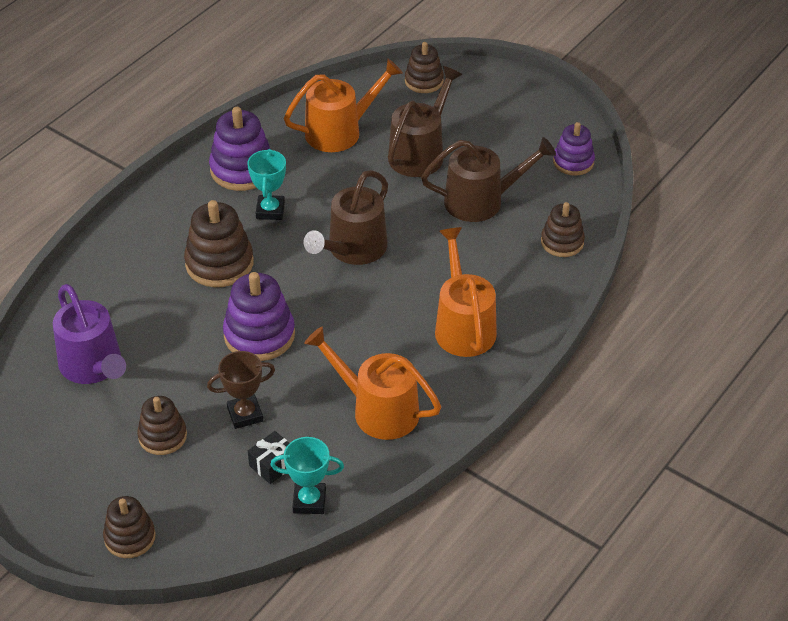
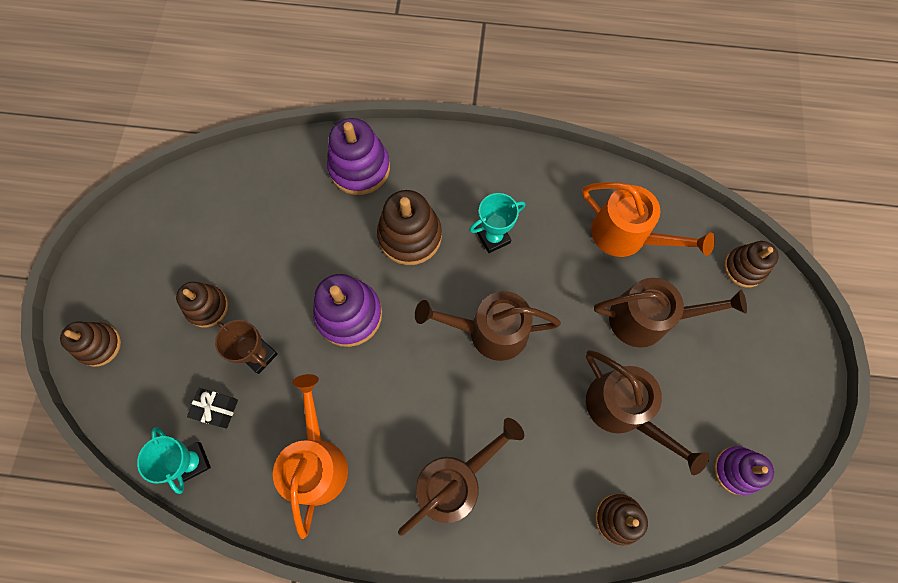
camera: 60 degrees right, 25 degrees up
purple watering can [53,284,126,384] -> none
purple stacking toy [209,107,270,191] -> purple stacking toy moved to [327,118,390,195]
orange watering can [435,227,497,357] -> brown watering can [398,418,524,536]

